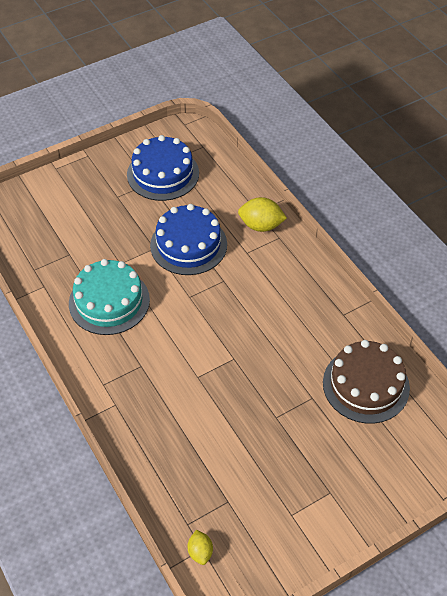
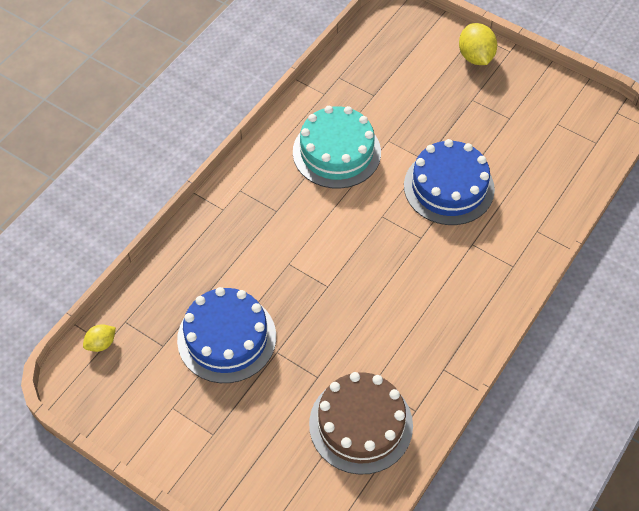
camera: 65 degrees right, 5 degrees up
blue cake [127,135,199,201] -> blue cake moved to [177,287,276,383]
yellow lemon [238,197,287,232] -> yellow lemon moved to [459,23,497,65]

